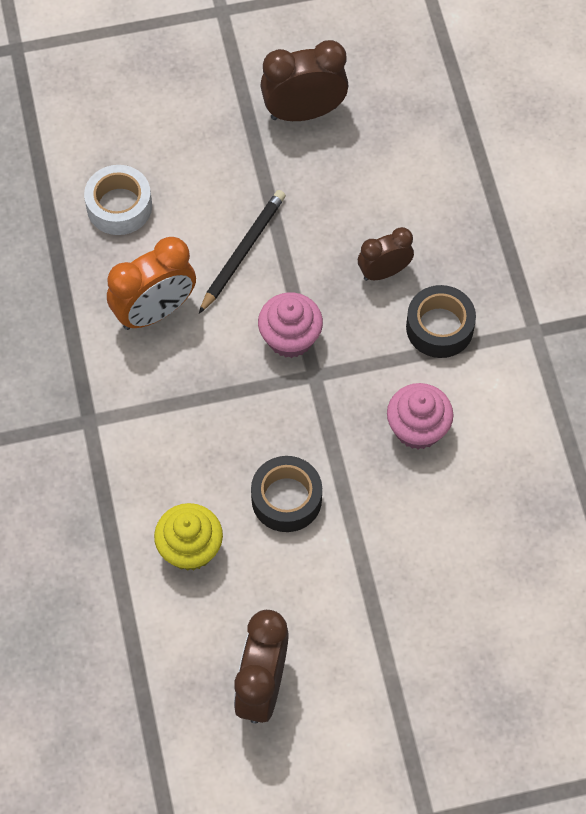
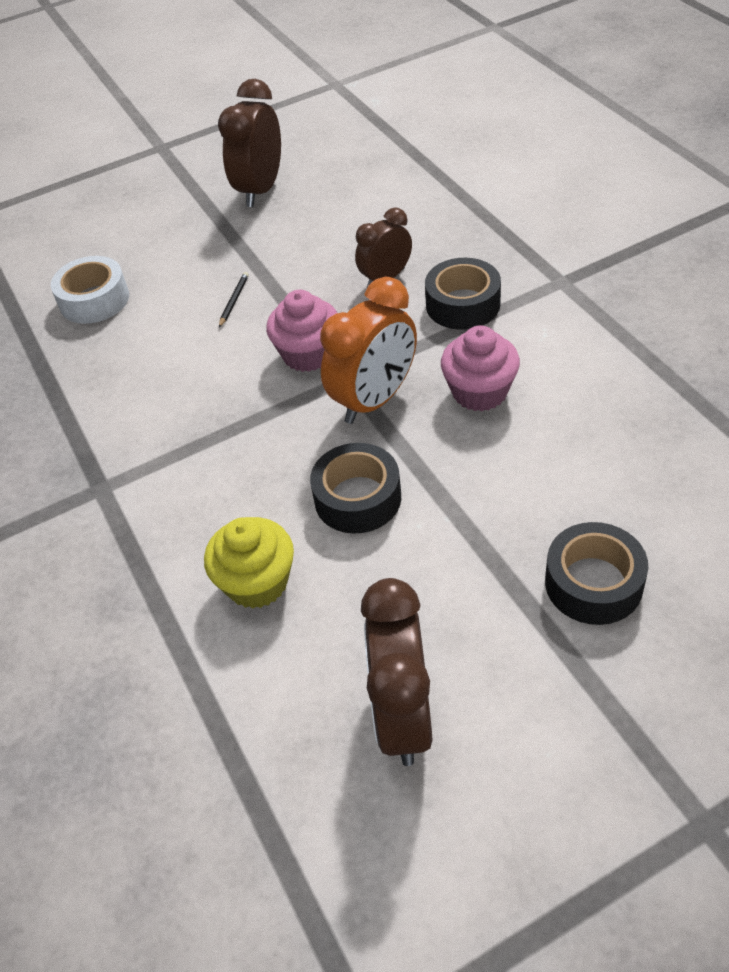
camera: 10 degrees left, 15 degrees down
orange clock [107,237,196,330] -> orange clock moved to [320,277,417,424]
black pencil [199,190,286,314] -> black pencil [219,272,249,328], size x0.48
brown clock [260,40,349,121] -> brown clock turned 45 degrees counterclockwise [218,79,281,207]
none -> black tape [545,522,648,625]

